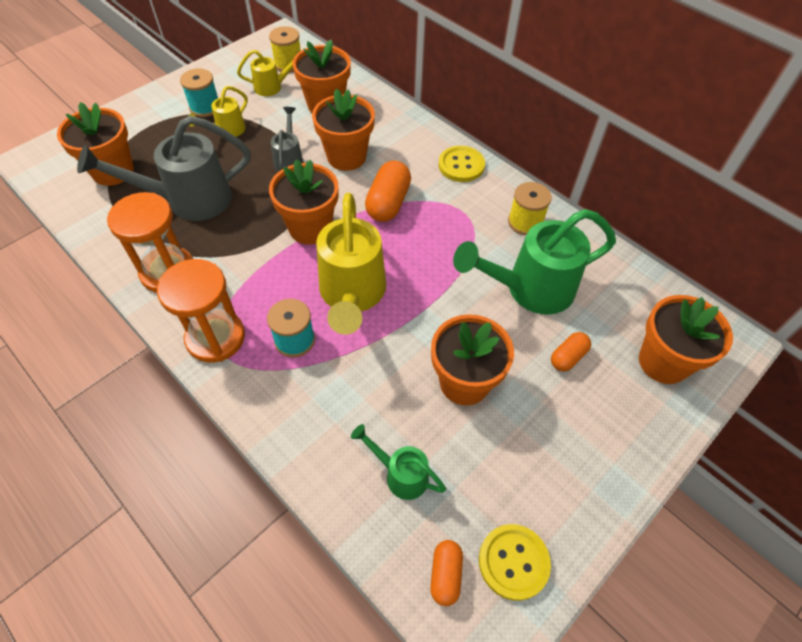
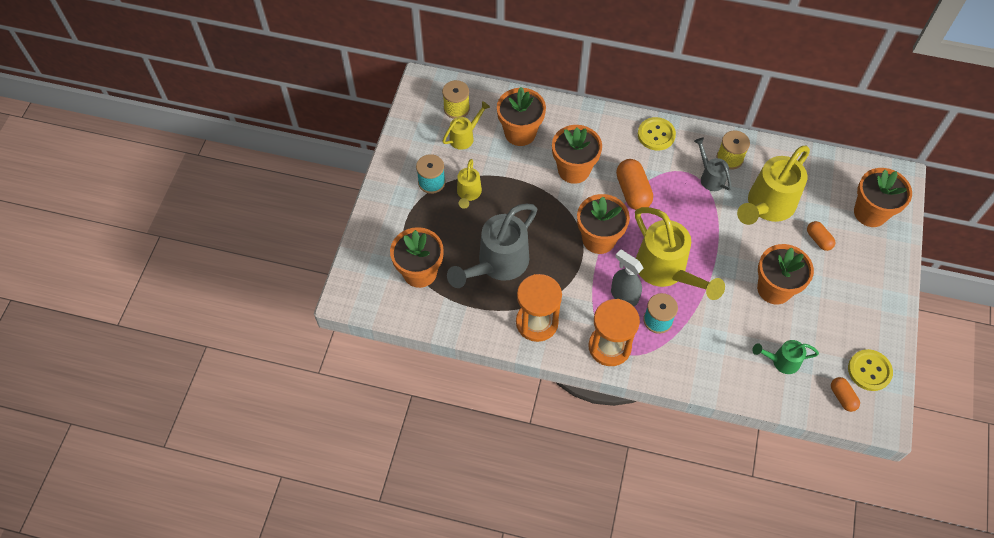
camera: 30 degrees left, 5 degrees up
grey watering can [271,107,304,172] -> grey watering can moved to [694,137,732,191]
green watering can [453,209,616,315] -> yellow watering can [737,146,810,225]
orange capsule [551,332,591,372] -> orange capsule turned 45 degrees counterclockwise [807,221,835,251]
none -> grey spray bottle [611,249,643,306]

